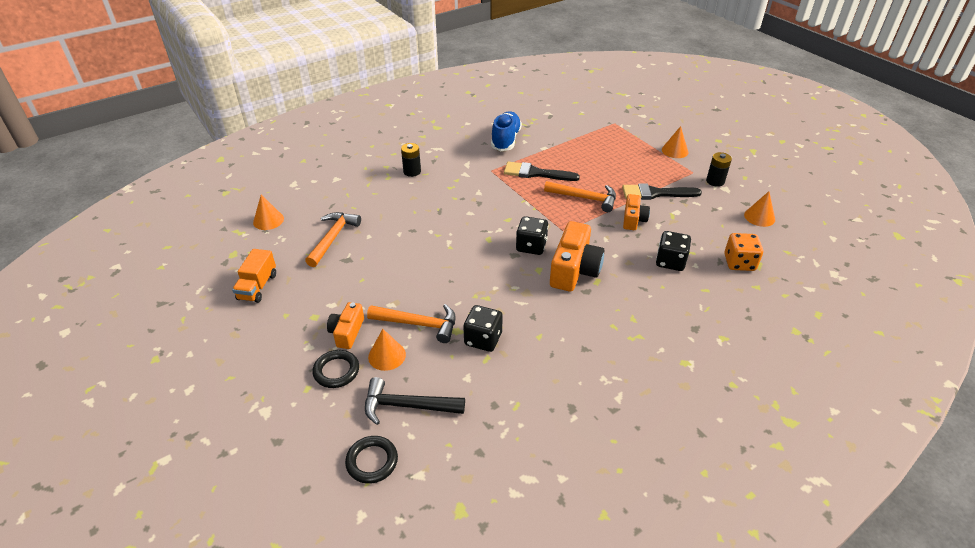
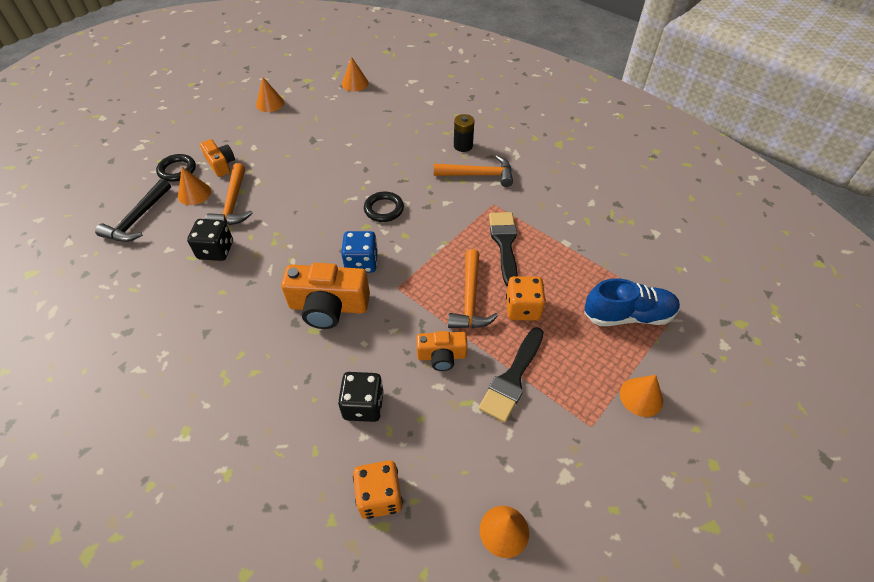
camera: 75 degrees right, 10 degrees up
orange truck [232,249,276,303] -> orange cone [256,77,284,112]
orange hammer [305,212,361,267] -> orange hammer moved to [434,155,513,187]
orange camera [327,302,364,349] -> orange camera turned 60 degrees clockwise [200,139,235,177]
black ring [345,436,398,484] -> black ring moved to [364,191,404,222]
black hammer [365,377,465,425] -> black hammer turned 150 degrees counterclockwise [95,179,171,242]
blue shoe [491,111,522,151] -> blue shoe moved to [584,278,680,326]
black dice [516,216,548,255] -> blue dice [341,231,378,273]
black brush [622,183,702,200] -> black brush turned 135 degrees counterclockwise [479,327,544,423]
black battery [706,152,732,187] -> none
none -> orange dice [506,276,546,321]

